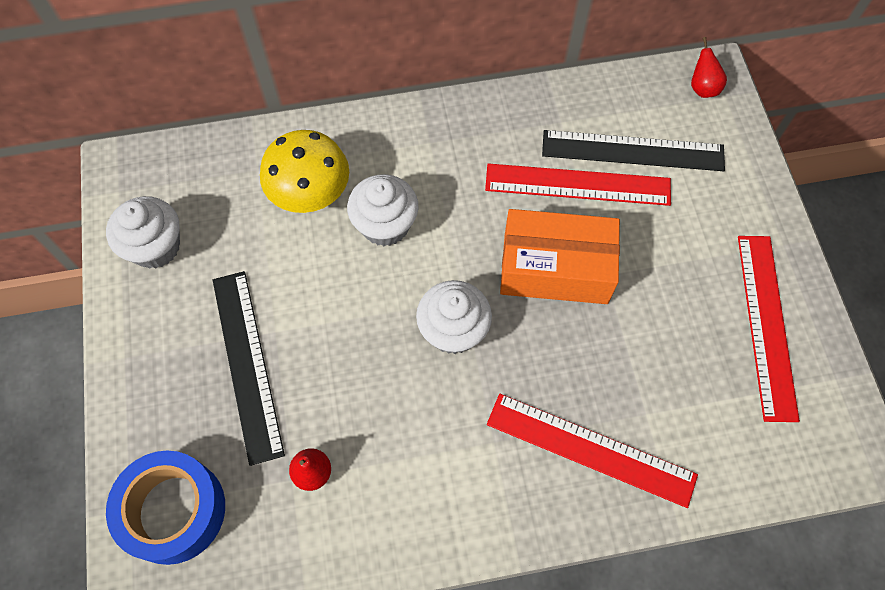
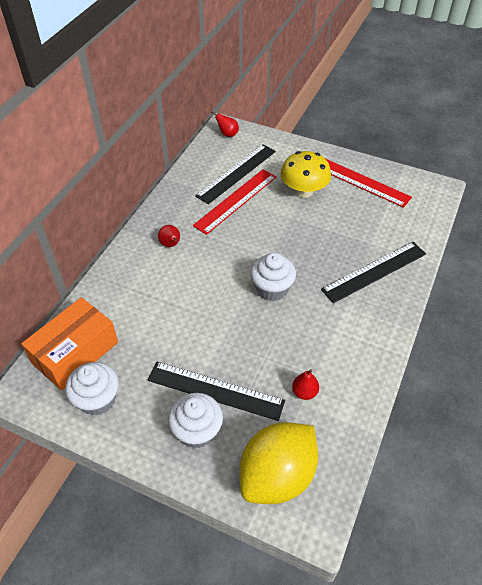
camera: 55 degrees left, 15 degrees down
blue tape [106,451,225,565] -> yellow lemon [240,422,318,504]
yellow mushroom [260,130,349,213] -> yellow mushroom moved to [281,151,331,198]
white cupcake [347,174,418,246] -> white cupcake moved to [168,393,223,448]
red ruler [487,394,698,508] -> black ruler [321,242,426,303]
orange box [500,209,620,304] -> orange box moved to [21,297,118,390]
none -> red pear [158,225,180,247]

